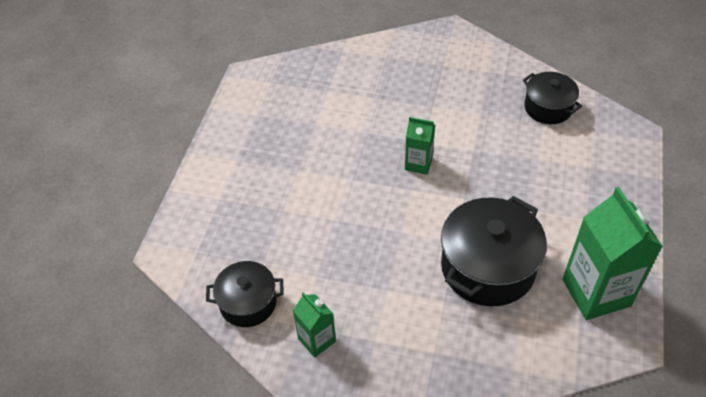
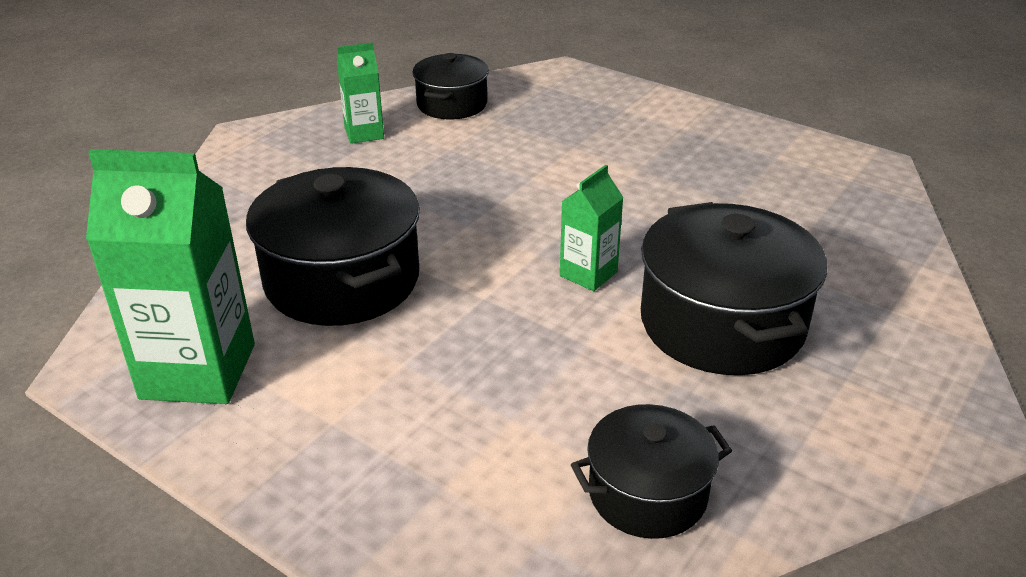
camera: 110 degrees right, 15 degrees down
none -> black pot [641,202,827,375]

